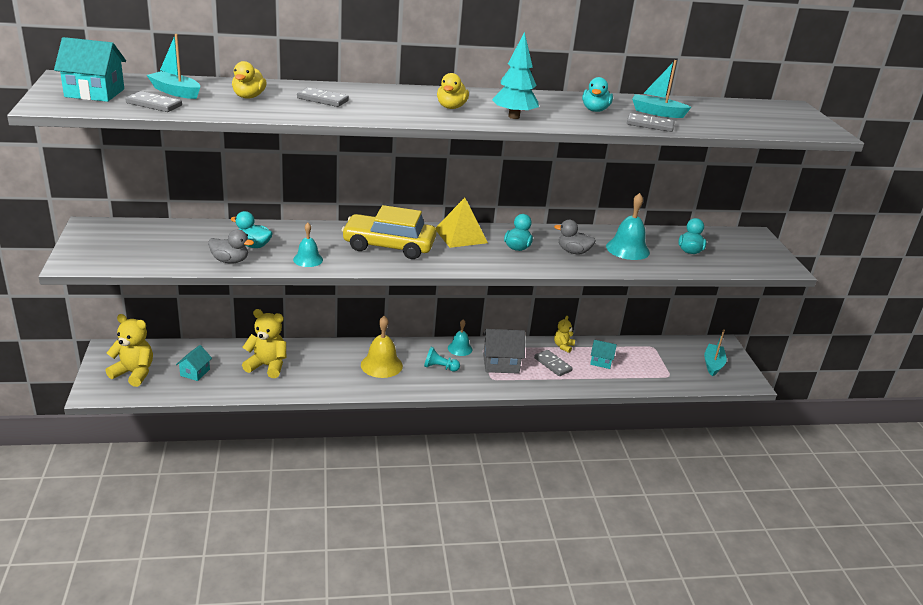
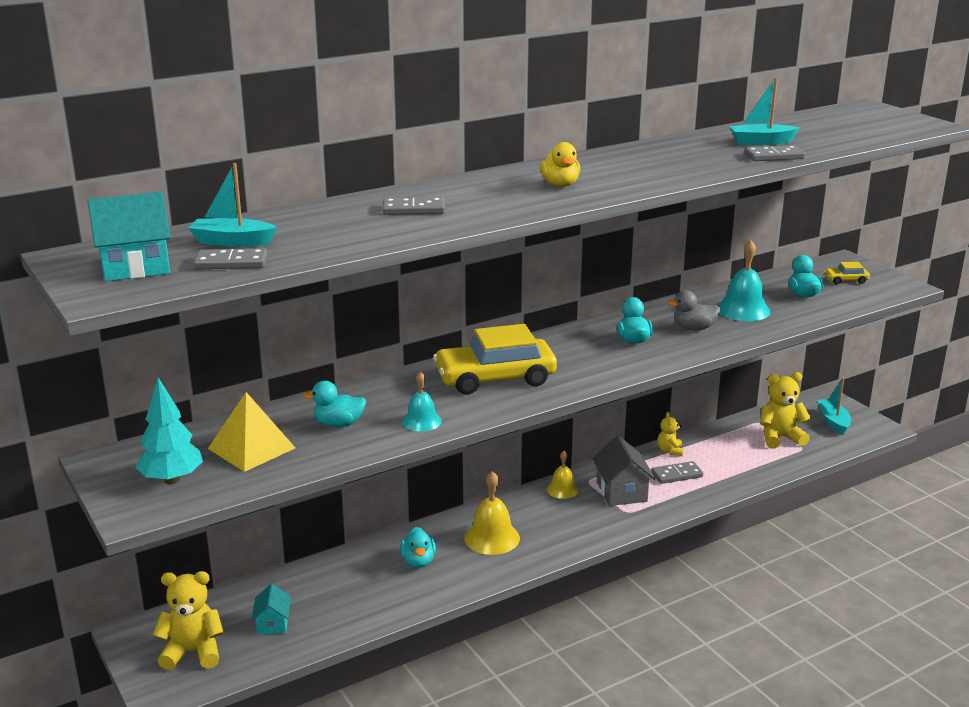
camera: 20 degrees left, 5 degrees down
grey duck [208,230,254,263] -> none
yellow duck [232,61,267,99] -> none
yellow teddy bear [242,309,286,378] -> yellow teddy bear moved to [760,372,811,449]
turquoise pawn [424,347,460,372] -> none
yellow pyramid [436,197,488,248] -> yellow pyramid moved to [208,392,295,472]
turquoise bell [448,320,472,356] -> yellow bell [547,451,579,499]
grey house [483,329,525,374] -> grey house turned 75 degrees counterclockwise [592,435,656,506]
turquoise tree [492,32,539,119] -> turquoise tree moved to [136,377,203,484]
grey domino [534,350,573,376] -> grey domino turned 45 degrees counterclockwise [651,461,703,484]
turquoise duck [582,77,613,112] -> turquoise duck moved to [400,527,436,568]
turquoise house [590,340,617,369] -> none
none -> yellow car [824,262,870,284]

